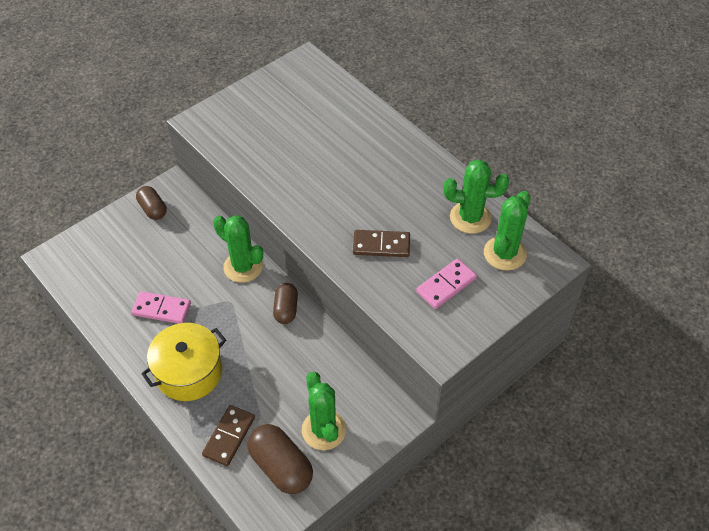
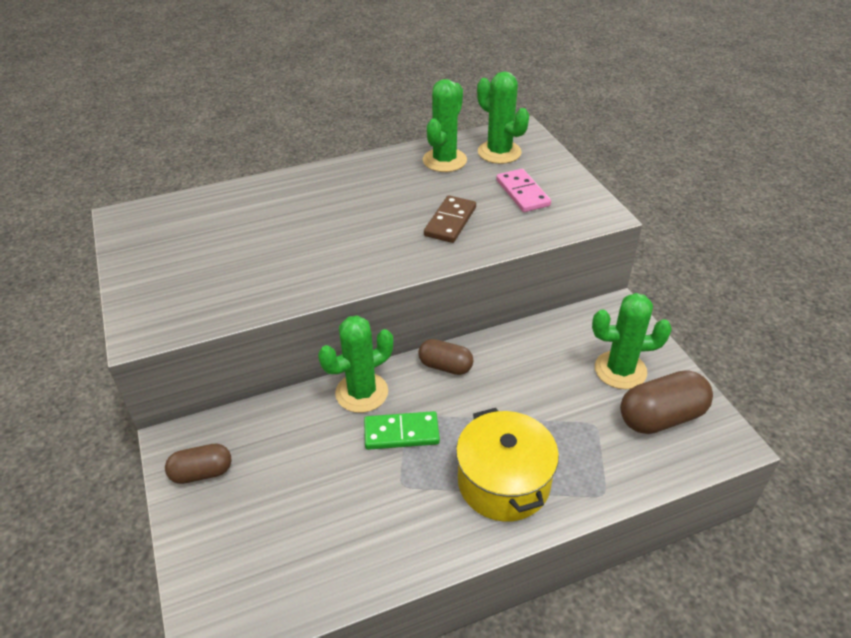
camera: 70 degrees left, 10 degrees down
pink domino [131,291,191,324] -> none
brown domino [202,405,255,466] -> none
none -> green domino [364,411,440,450]

